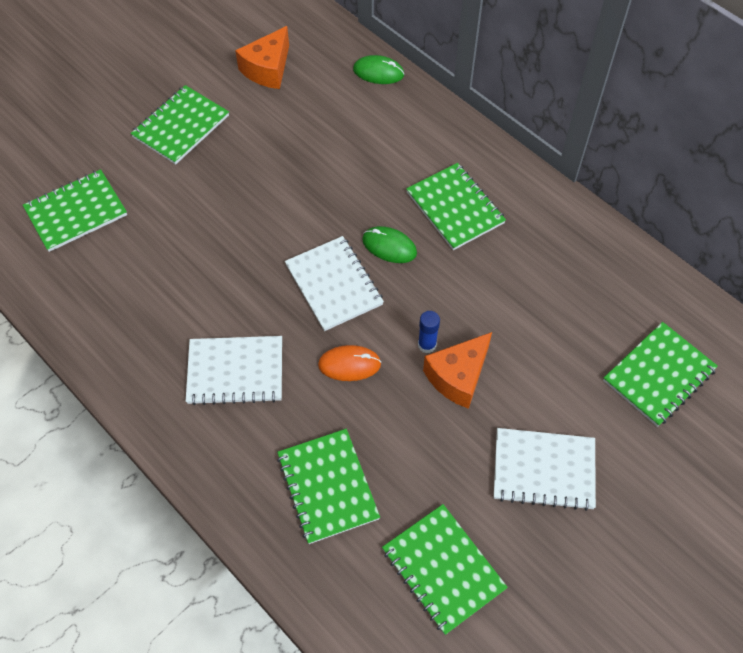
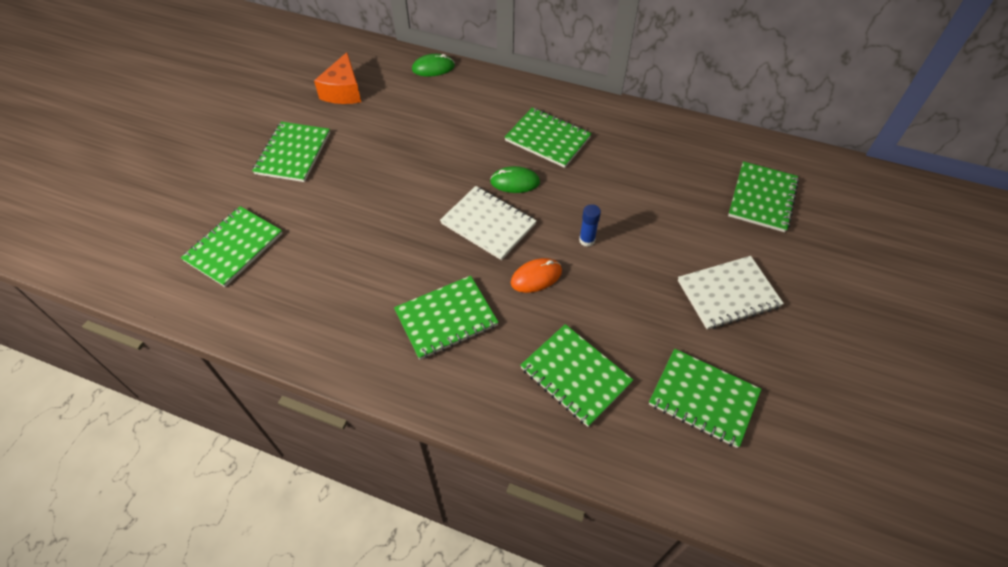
camera: 25 degrees left, 5 degrees down
white notebook [186,336,282,405] -> green notebook [394,276,499,360]
orange cheese [423,332,492,409] -> none

